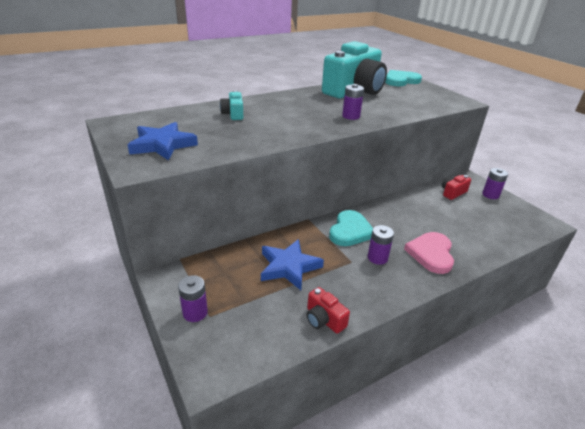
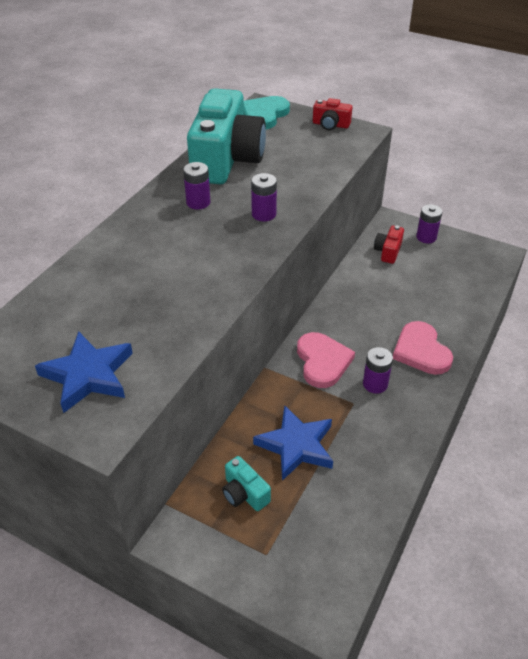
camera: 30 degrees left, 10 degrees up
purple battery [178,275,208,322] -> purple battery moved to [183,162,210,210]
turquoise camera [220,90,243,120] -> turquoise camera moved to [222,456,271,511]
red camera [307,287,350,334] -> red camera moved to [313,98,352,130]
turquoise heart [329,210,373,246] -> pink heart [297,332,355,388]

